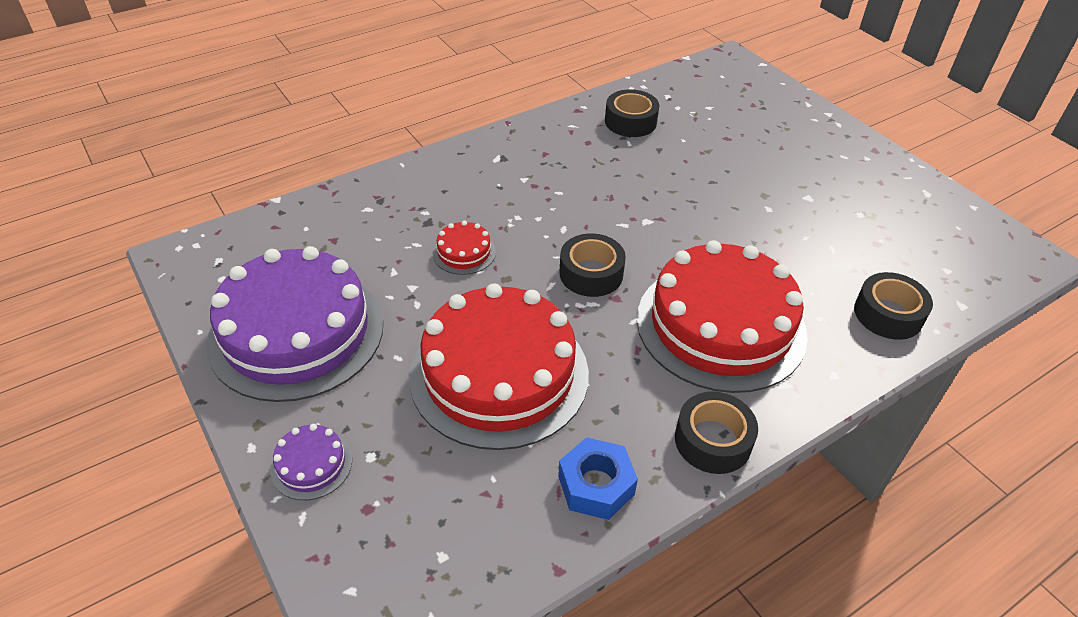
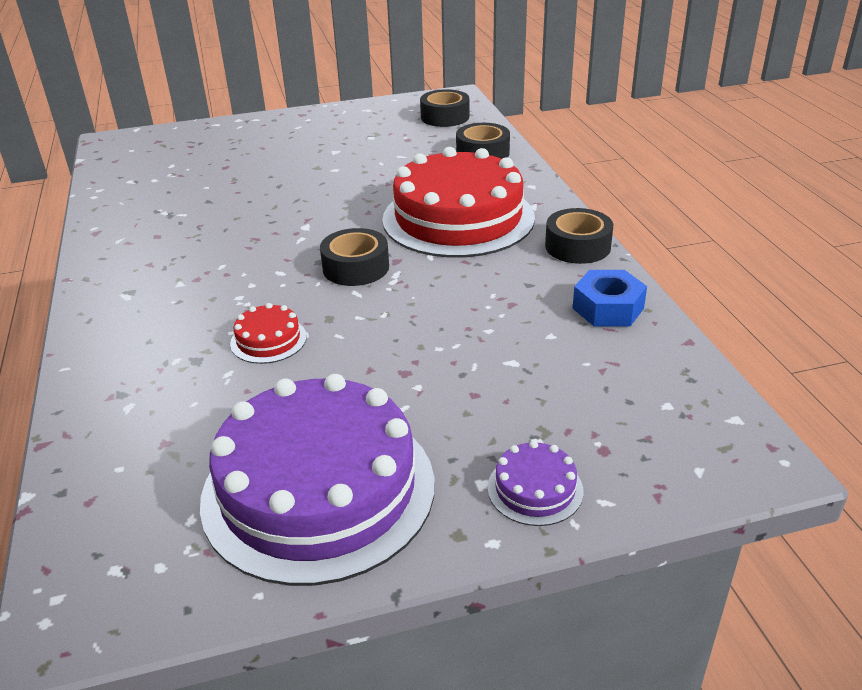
camera: 70 degrees left, 10 degrees down
red cake [409,283,589,450] -> none
black tape [605,89,660,137] -> black tape moved to [420,89,469,127]

